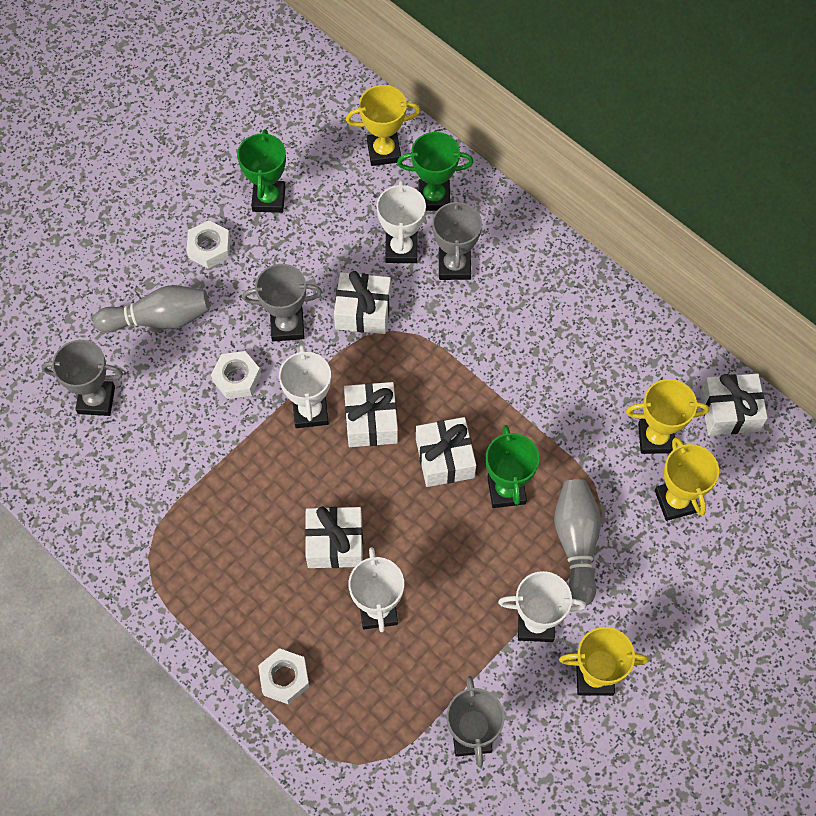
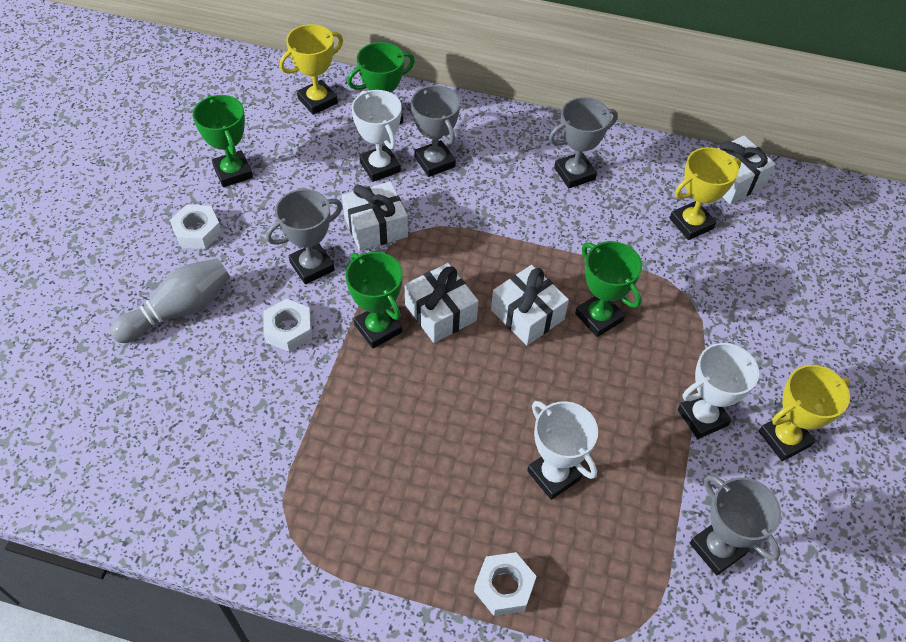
camera: 30 degrees left, 10 degrees down
grey trophy [41,340,123,416] -> grey trophy moved to [549,97,618,188]
white trophy [279,345,331,428] -> green trophy [346,252,403,348]
white gift [305,507,363,568] -> none
grey bowling pin [554,479,601,605] -> none
yellow trophy [655,437,719,521] -> none

